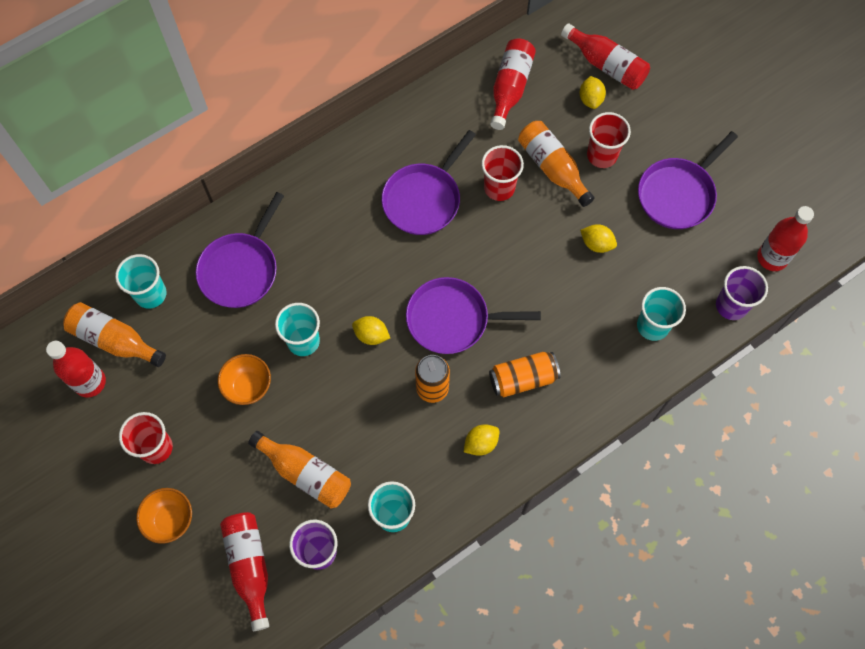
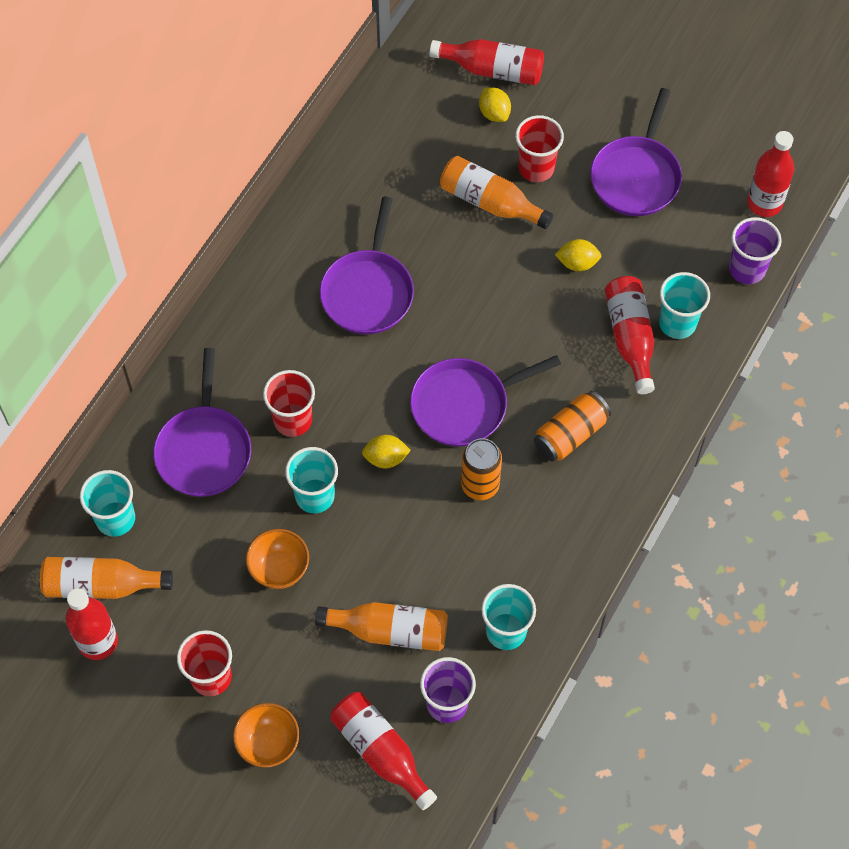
camera: 25 degrees left, 5 degrees down
yellow lemon [464,424,499,456] -> none
red cup [481,145,524,201] -> red cup moved to [263,370,315,437]
red bottle [490,38,536,130] -> red bottle moved to [605,276,655,394]

